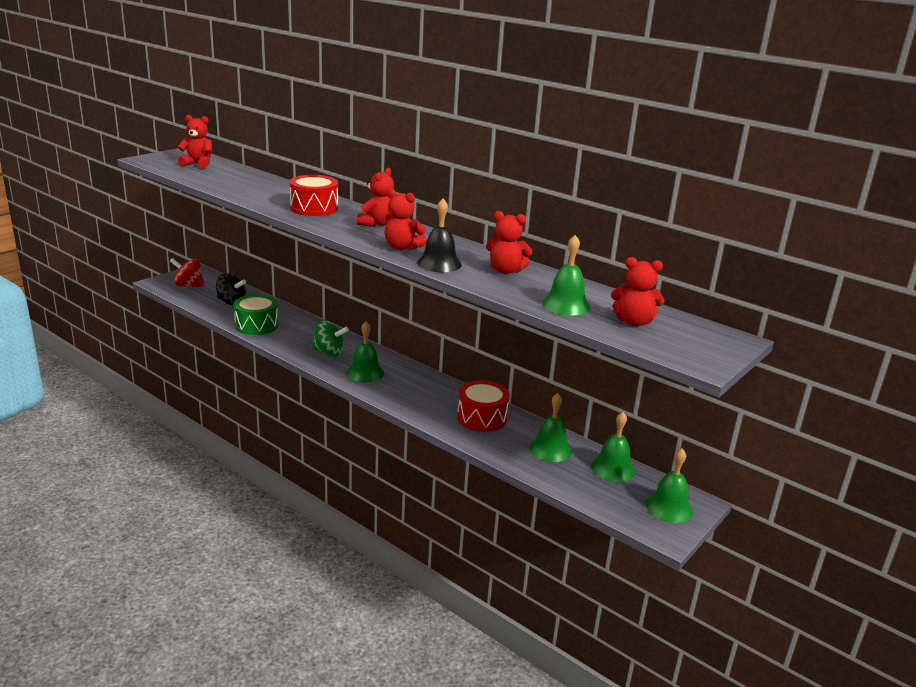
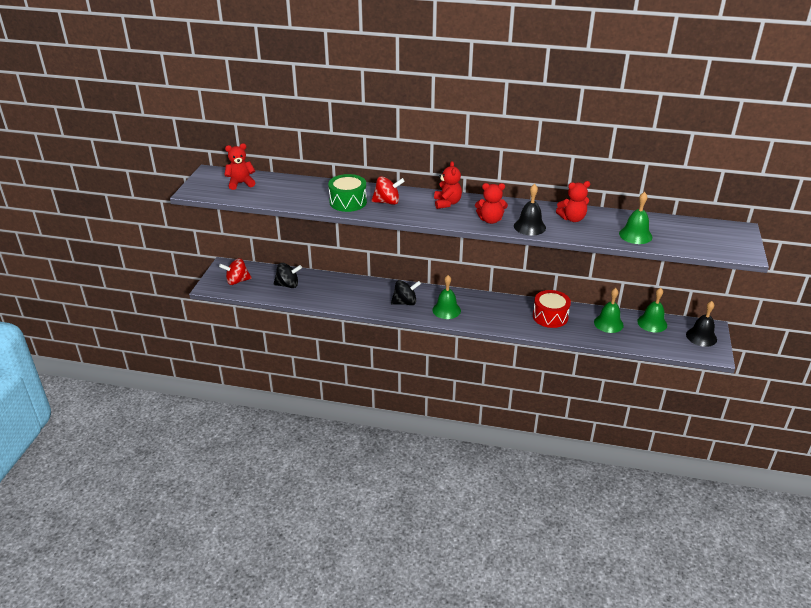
camera: 25 degrees left, 10 degrees up
green drum [233,294,278,335] -> green drum moved to [328,174,367,212]
red drum [289,175,338,216] -> red spinning top [371,176,405,205]
green spinning top [311,321,349,356] -> black spinning top [391,280,421,305]
red teddy bear [611,257,664,326] -> none
green bell [645,448,693,523] -> black bell [686,301,717,347]

